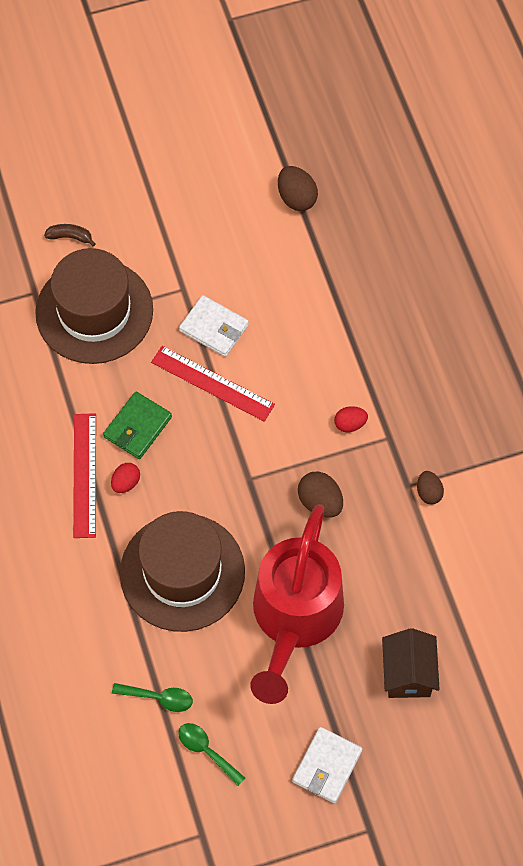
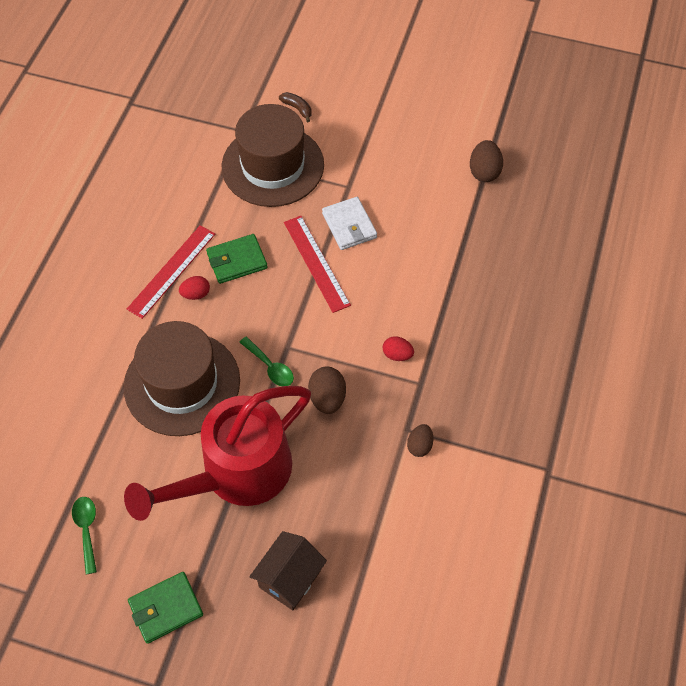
camera: 35 degrees right, 5 degrees down
green spoon [112,683,193,712] -> green spoon moved to [239,337,294,386]
white wallet [292,727,362,804] -> green wallet [128,572,203,644]

